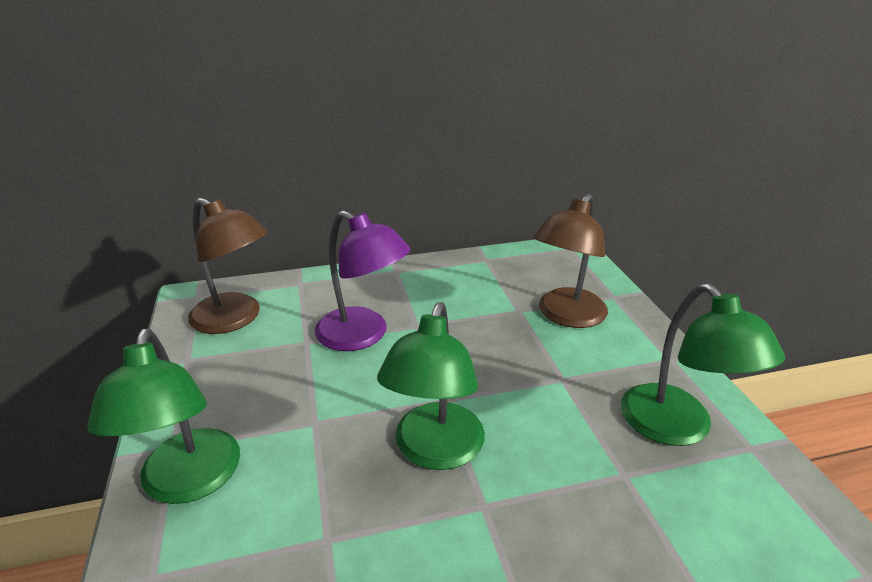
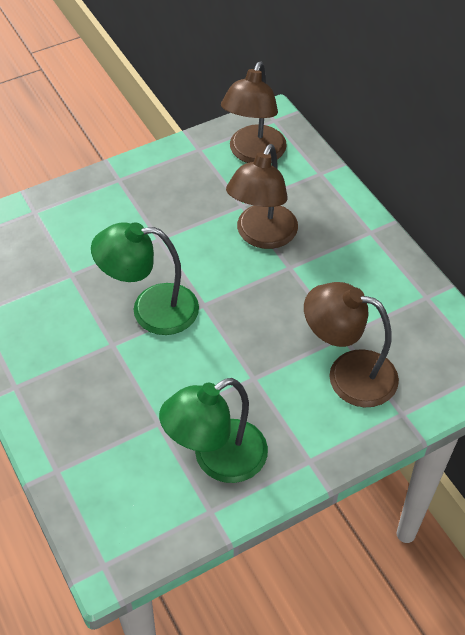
camera: 75 degrees right, 20 degrees up
green lamp [87,328,240,504] -> none
purple lamp [315,211,410,351] -> brown lamp [226,144,298,249]

